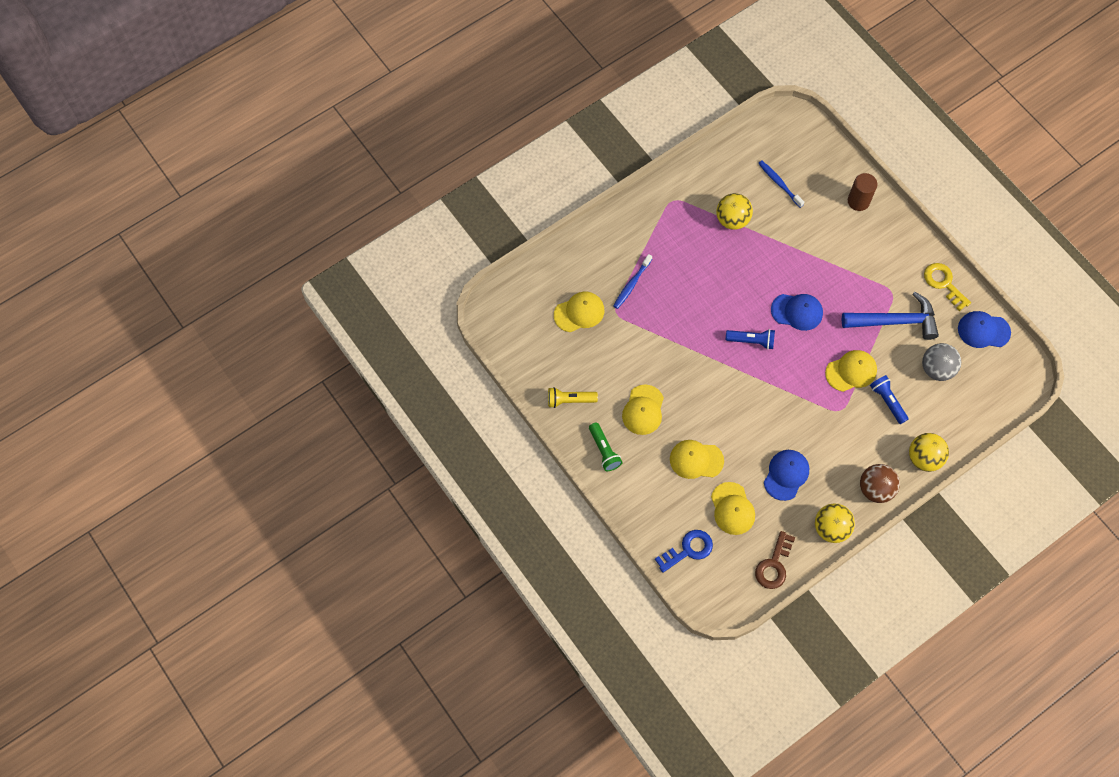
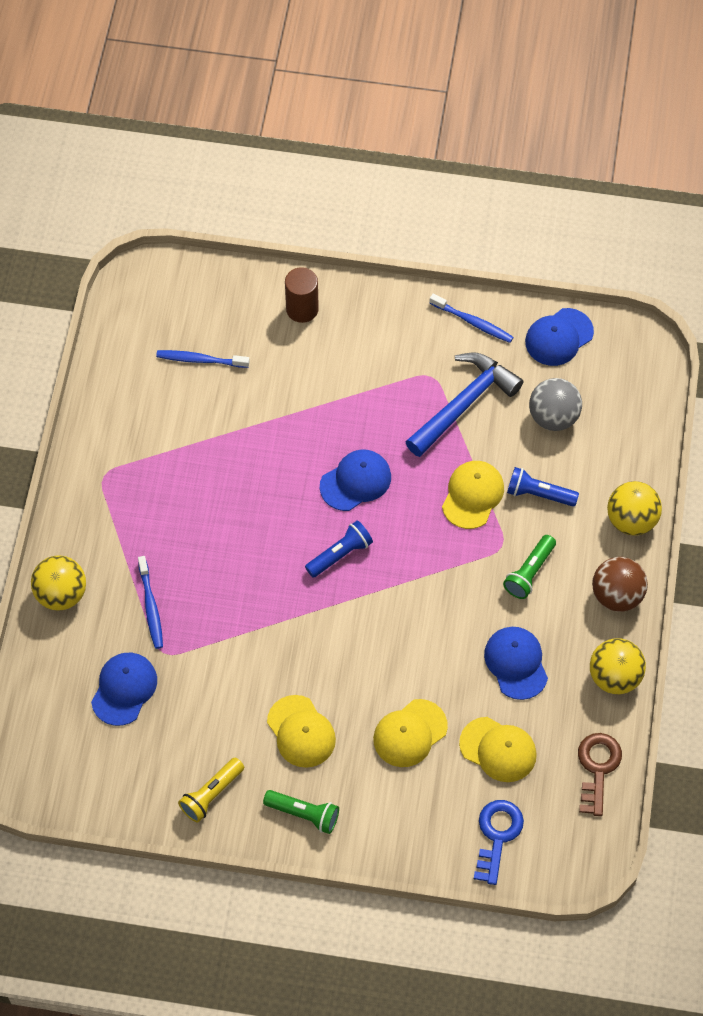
camera: 45 degrees left, 5 degrees down
yellow cap [554,292,604,332] -> blue cap [91,653,157,726]
yellow ball [716,193,753,230] -> yellow ball moved to [31,555,86,611]
brown key [755,531,795,589] -> brown key turned 150 degrees counterclockwise [578,733,622,816]
yellow key [924,263,971,311] -> blue toothbrush [430,294,514,343]
none -> green flashlight [503,535,556,599]

